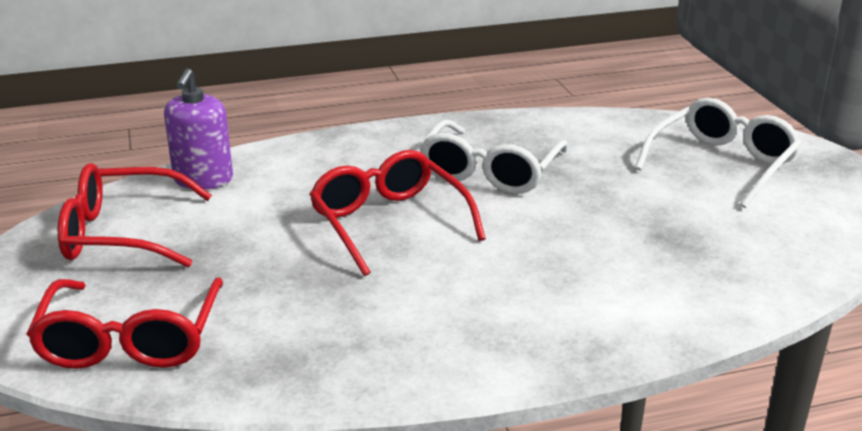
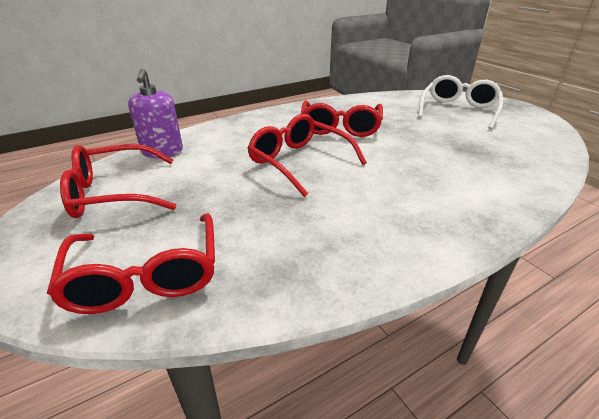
camera: 15 degrees left, 5 degrees up
white glasses [419,120,568,194] -> red glasses [301,100,383,137]

